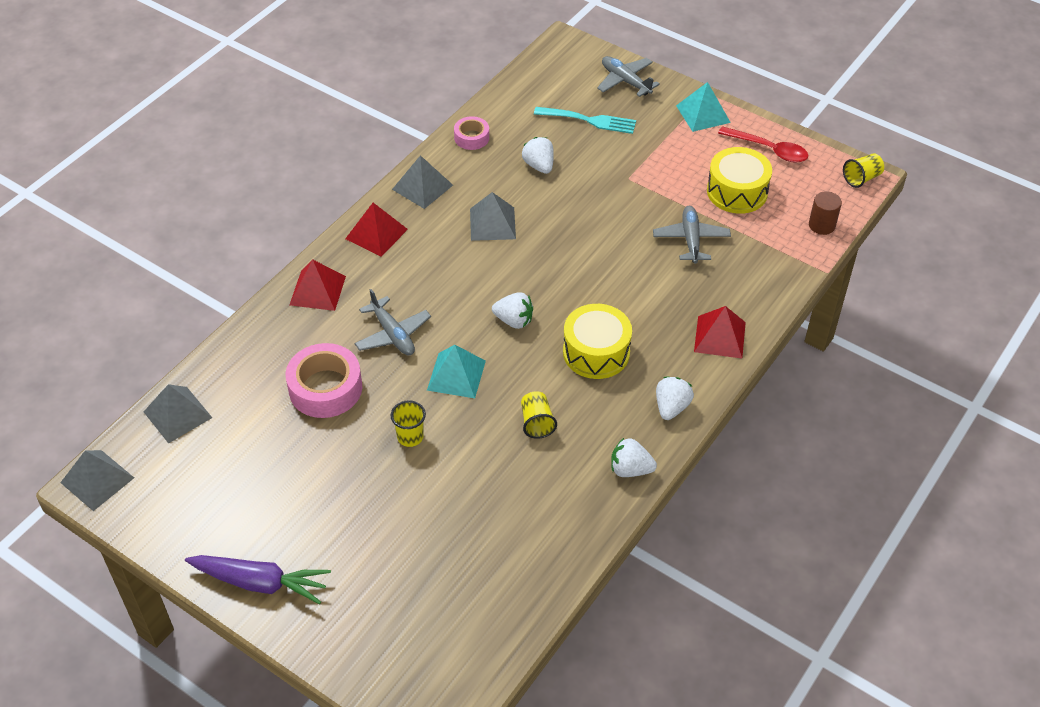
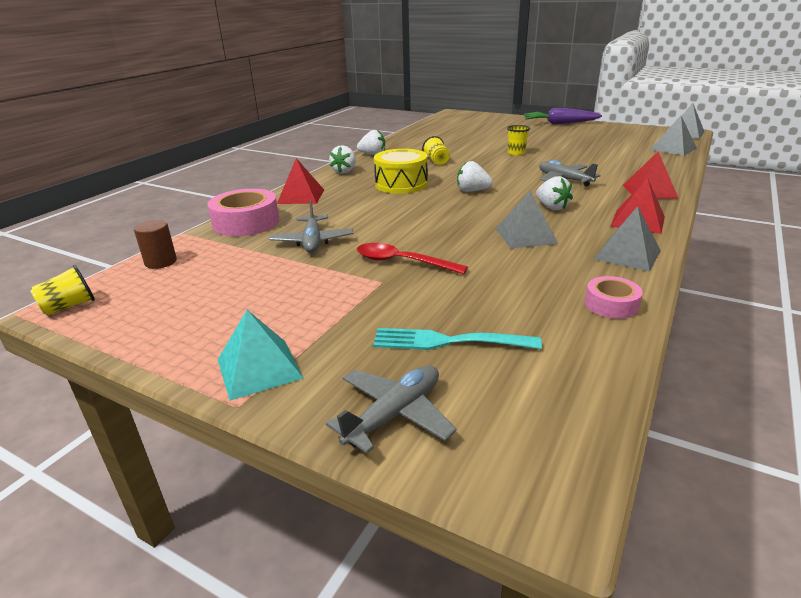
camera: 175 degrees right, 20 degrees down
pink tape [286,343,362,418] -> pink tape moved to [207,189,279,236]
turquoise pyramid [427,345,486,398] -> none
white strawberry [522,137,554,174] -> white strawberry moved to [536,176,573,210]
grey plane [597,56,660,97] -> grey plane turned 90 degrees counterclockwise [326,365,457,453]
yellow drum [707,147,772,214] -> none
red spoon [718,126,809,163] -> red spoon moved to [357,243,468,274]

